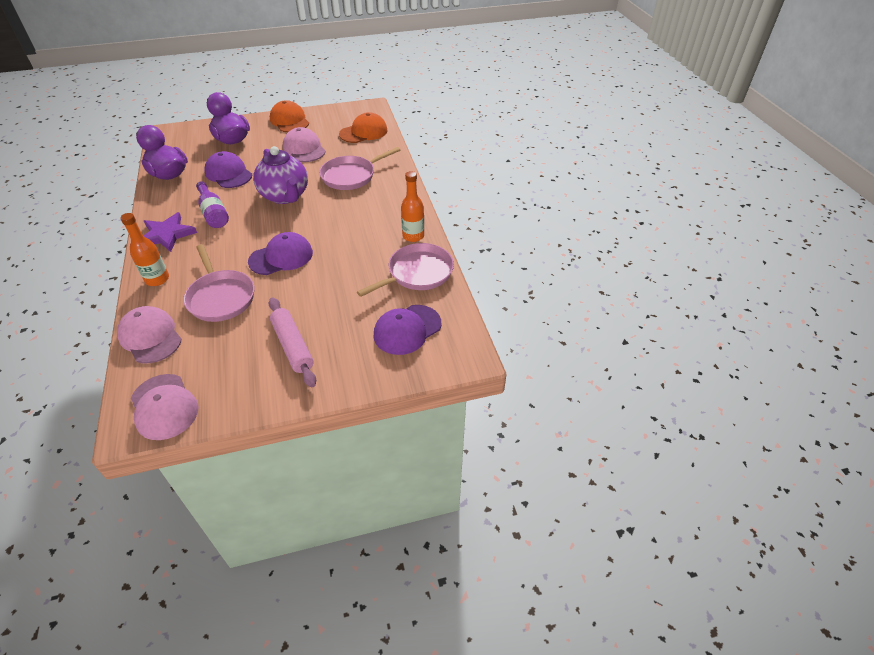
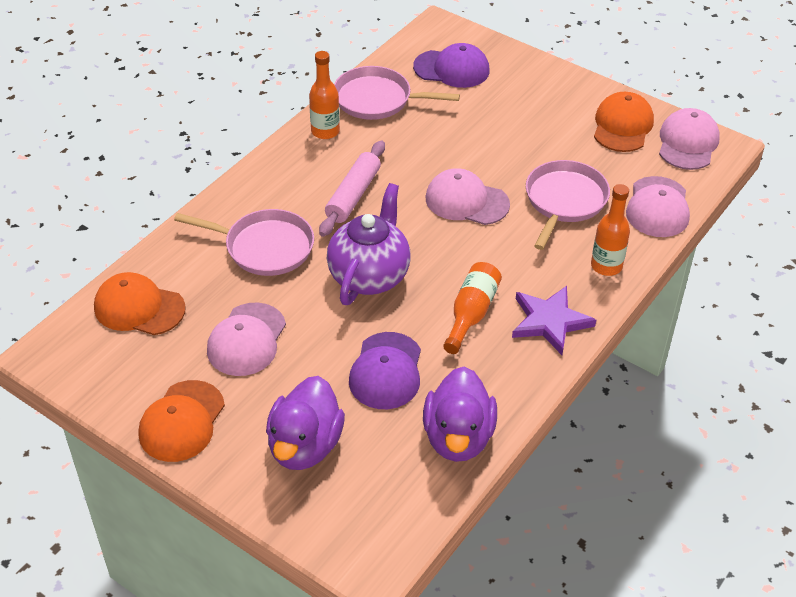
camera: 130 degrees left, 0 degrees up
purple bottle [196,181,229,228] -> orange bottle [443,262,502,354]
purple cap [248,232,313,275] -> pink cap [426,168,510,225]
pink rolling pin [268,297,316,387] -> pink rolling pin moved to [319,141,385,237]
none -> orange cap [594,92,654,152]

